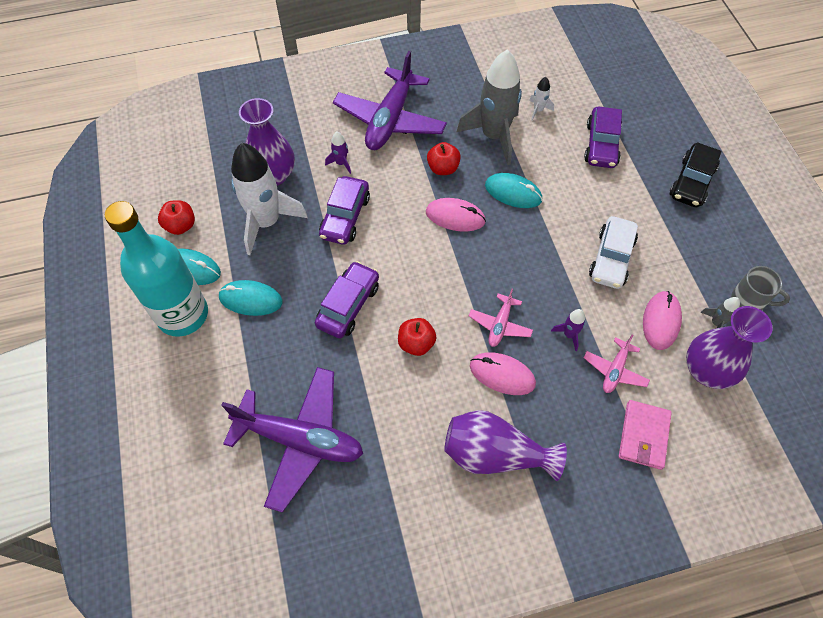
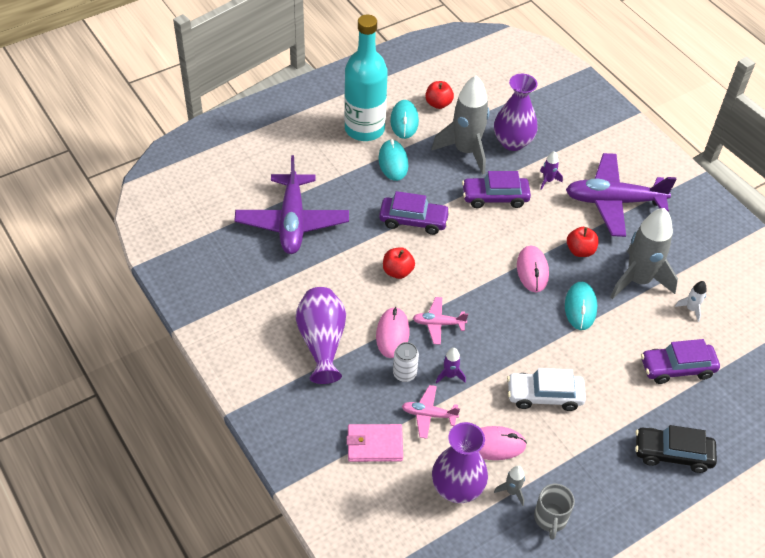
camera: 70 degrees right, 10 degrees down
white rocket [231,143,308,255] -> grey rocket [432,76,489,175]
none -> white can [393,342,419,382]

